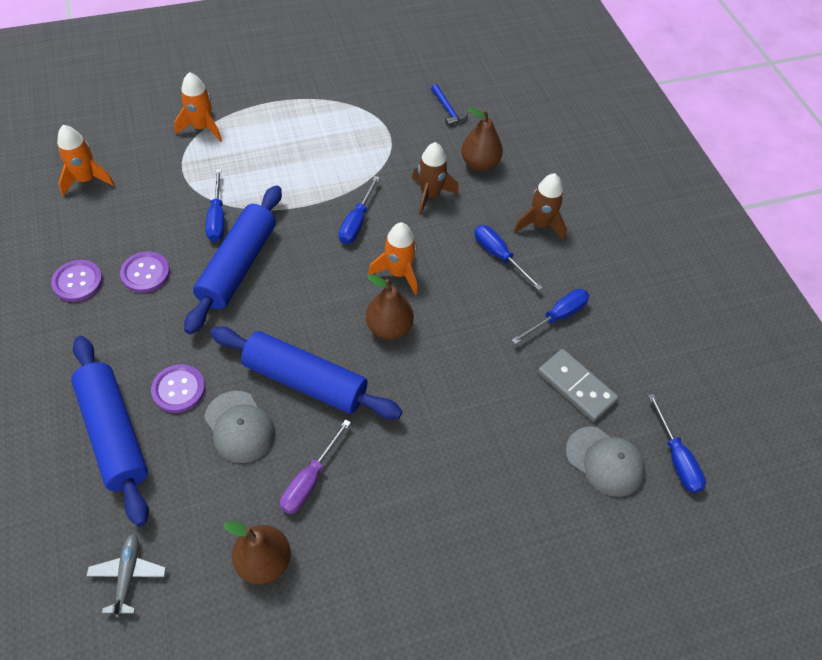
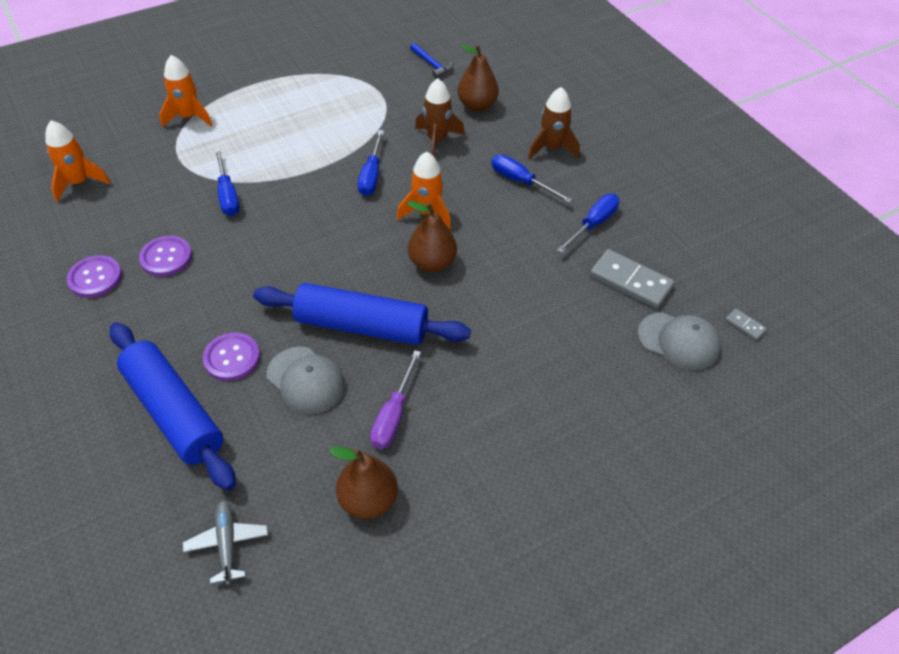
camera: 10 degrees left, 5 degrees down
blue rolling pin [184,185,282,335] -> none
blue screwdriver [648,394,706,493] -> grey domino [725,308,767,340]

